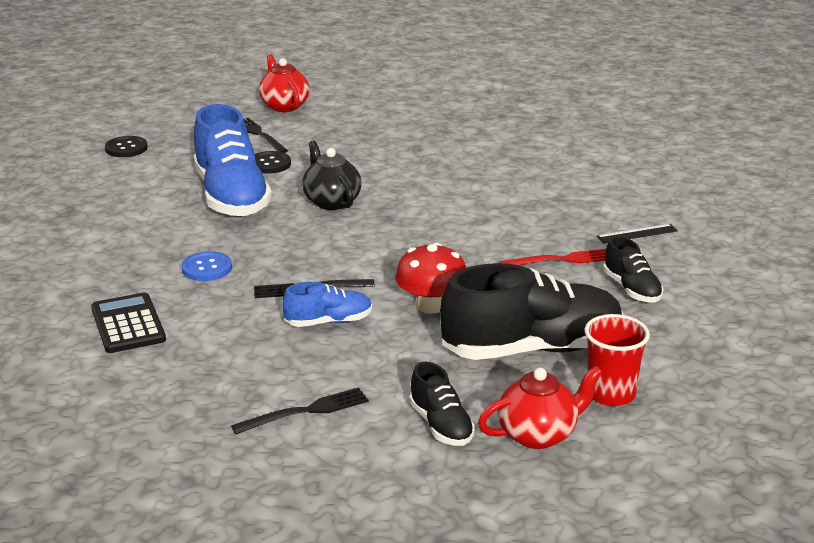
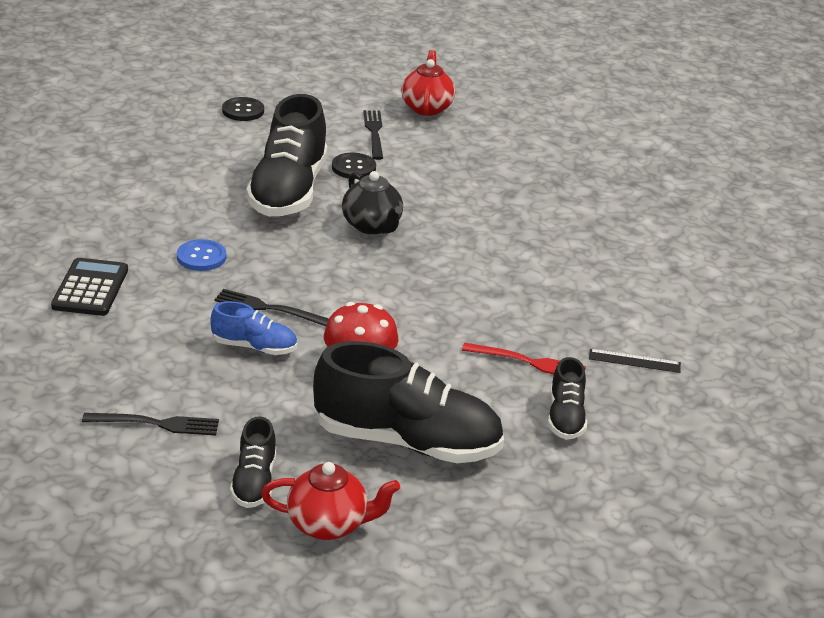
camera: 25 degrees right, 5 degrees up
blue shoe [193,104,272,217] -> black shoe [246,94,328,216]
black teapot [302,141,362,210] -> black teapot turned 150 degrees clockwise [342,171,403,234]
red cup [585,314,650,406] -> none

